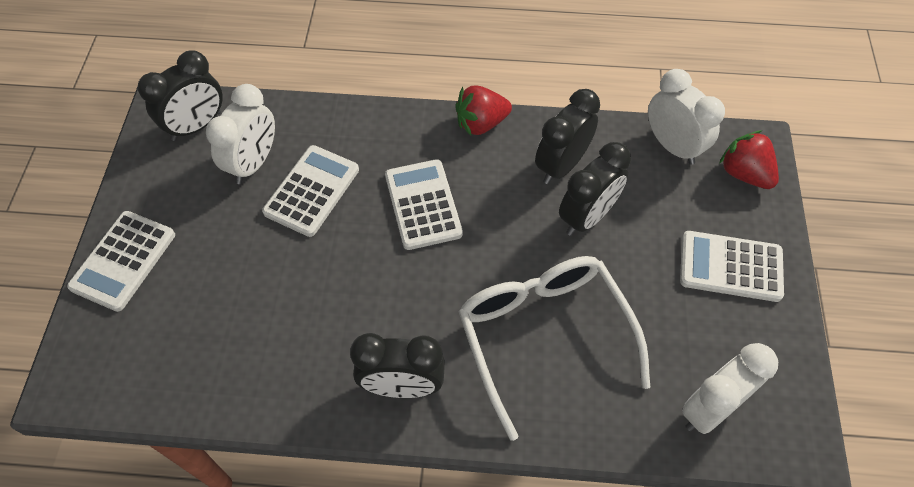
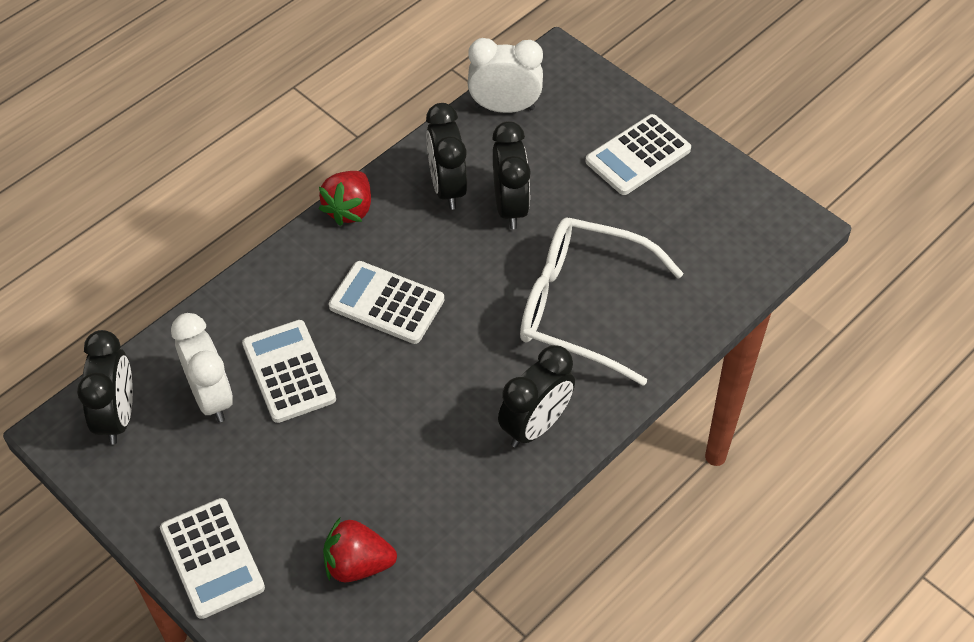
camera: 50 degrees left, 5 degrees down
white clock [682,343,778,434] -> none
red strawberry [719,130,779,189] -> red strawberry moved to [323,518,397,582]

